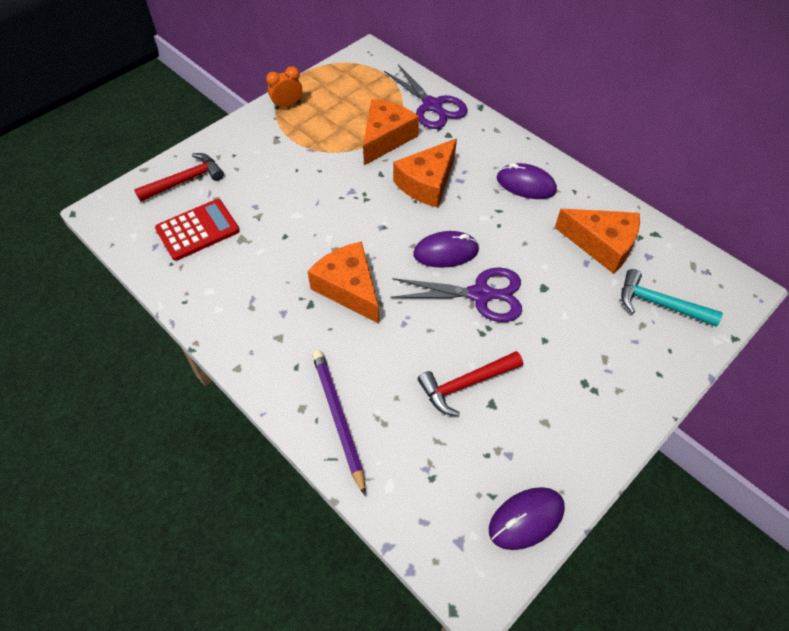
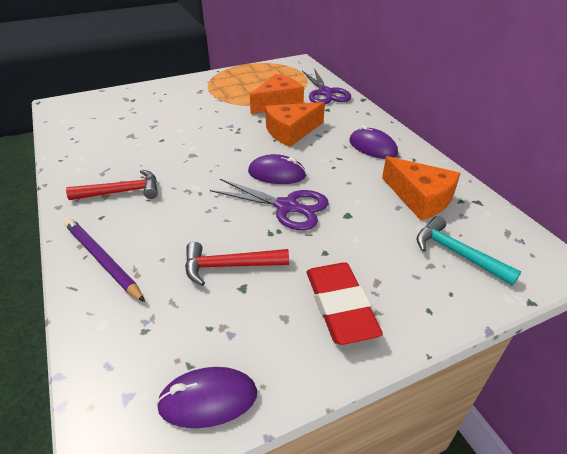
camera: 20 degrees right, 15 degrees down
red hammer [134,153,224,202] -> red hammer moved to [66,170,158,200]
red calculator [155,199,240,261] -> none
orange clock [266,66,302,109] -> none
orange cheese [307,242,379,323] -> none
purple pencil [312,350,366,496] -> purple pencil turned 45 degrees counterclockwise [65,218,145,302]
none -> red eraser [307,262,383,345]

